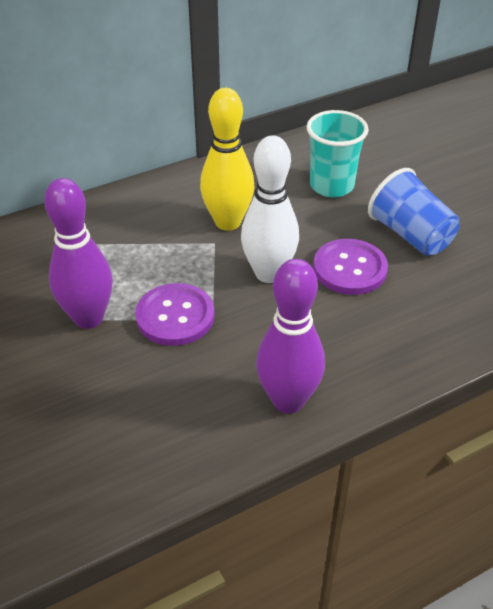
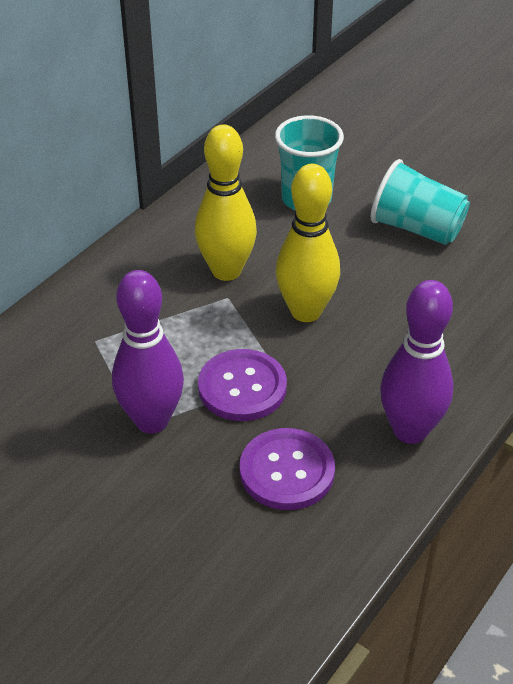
camera: 25 degrees left, 0 degrees up
white bowling pin [241,135,299,283] -> yellow bowling pin [276,164,340,322]
purple button [313,239,388,295] -> purple button moved to [240,428,335,510]
blue cup [368,168,460,256] -> turquoise cup [371,159,470,245]

